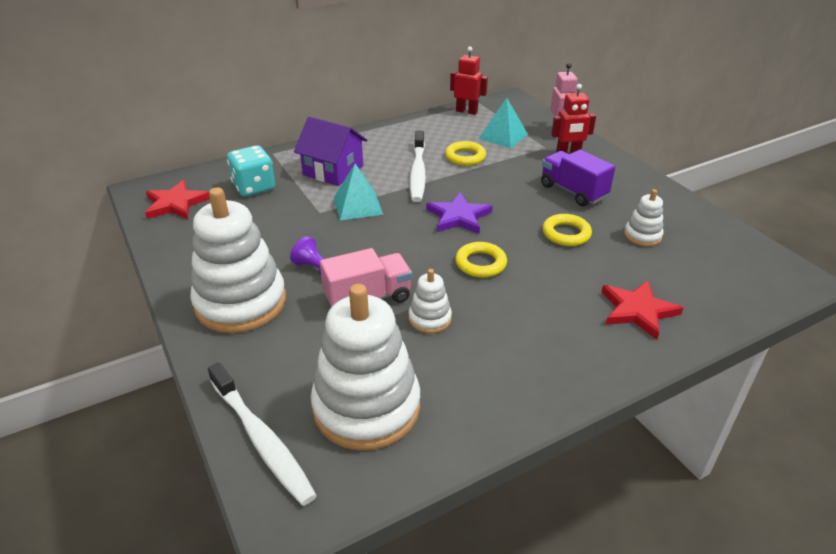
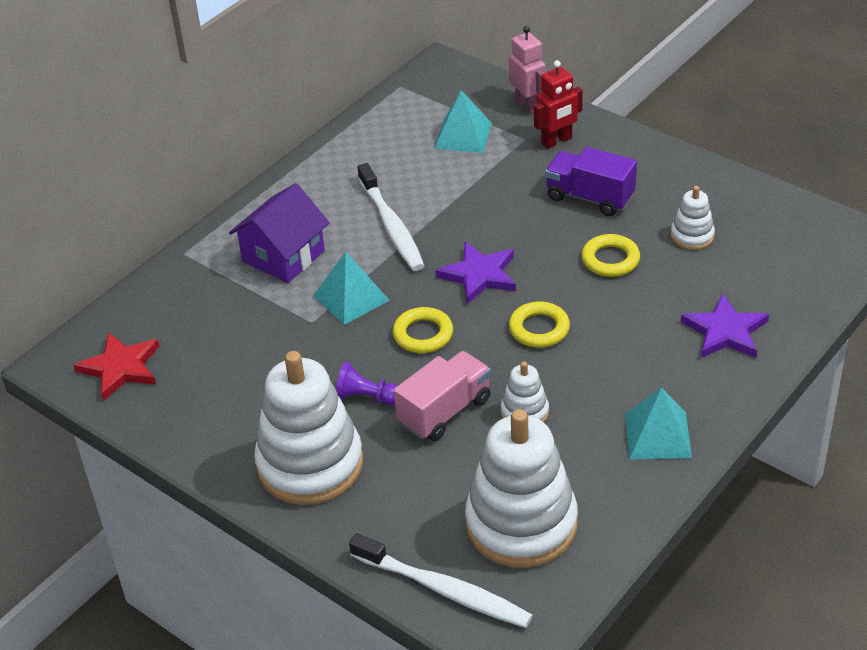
camera: 20 degrees left, 5 degrees up
turquoise dice [227,145,275,197] -> none
purple house [294,117,367,186] -> purple house turned 60 degrees counterclockwise [229,183,330,283]
yellow ring [445,141,486,166] -> yellow ring moved to [392,307,453,353]
red robot [450,46,488,115] -> none
red star [602,280,683,340] -> purple star [681,293,769,358]
none -> turquoise pyramid [625,388,692,459]

